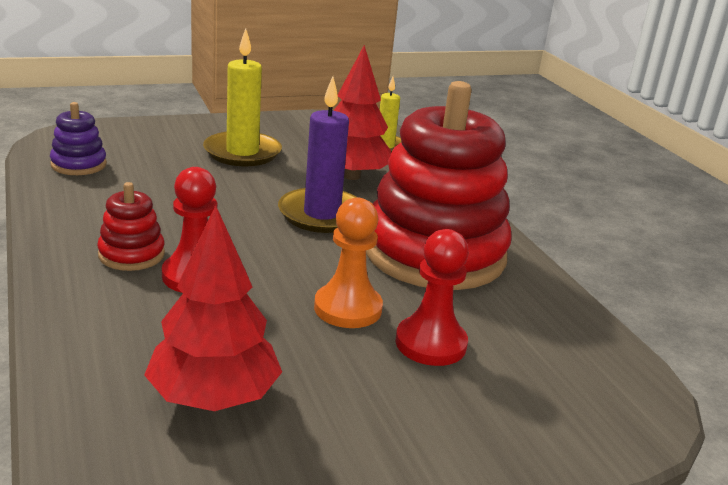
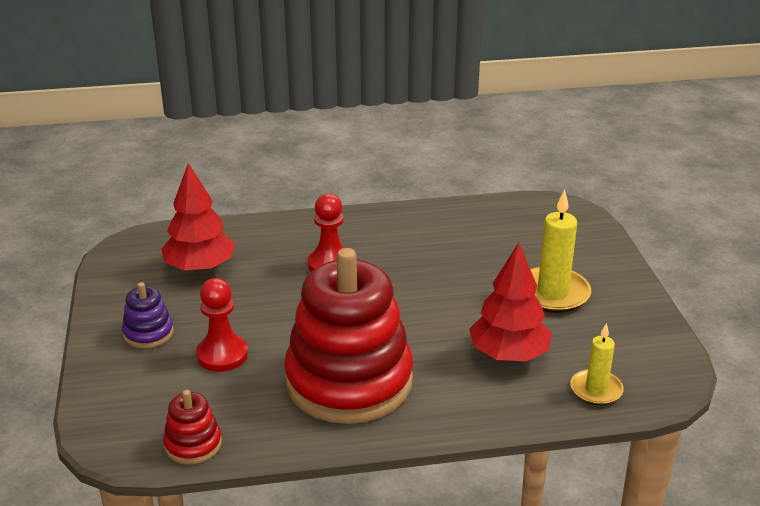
camera: 105 degrees right, 5 degrees up
purple stacking toy [50,102,107,175] -> purple stacking toy moved to [122,282,174,349]
red stacking toy [97,182,165,271] -> red stacking toy moved to [163,390,222,465]
purple candle [278,77,356,233] -> none
orange pawn [314,197,383,328] -> none

